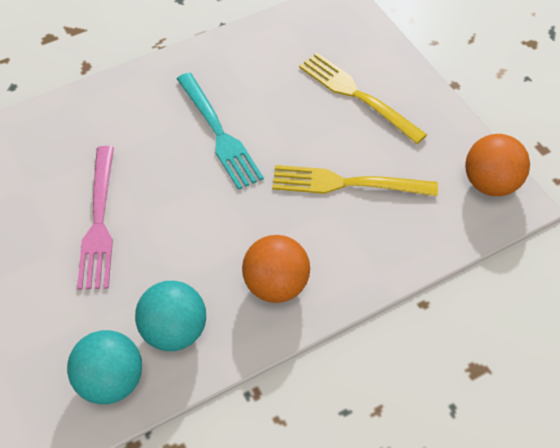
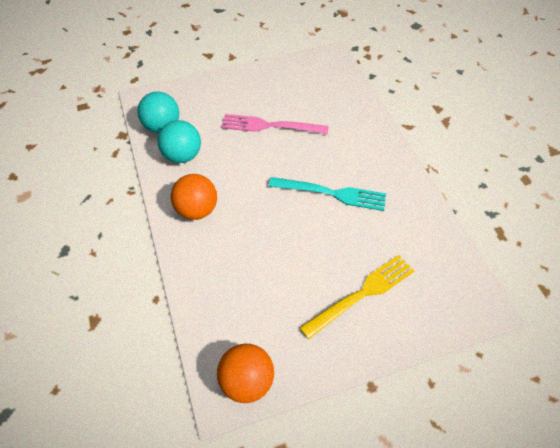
camera: 100 degrees right, 0 degrees up
turquoise fork [177,73,264,190] -> turquoise fork turned 150 degrees counterclockwise [269,177,386,211]
yellow fork [272,165,438,196] -> none

